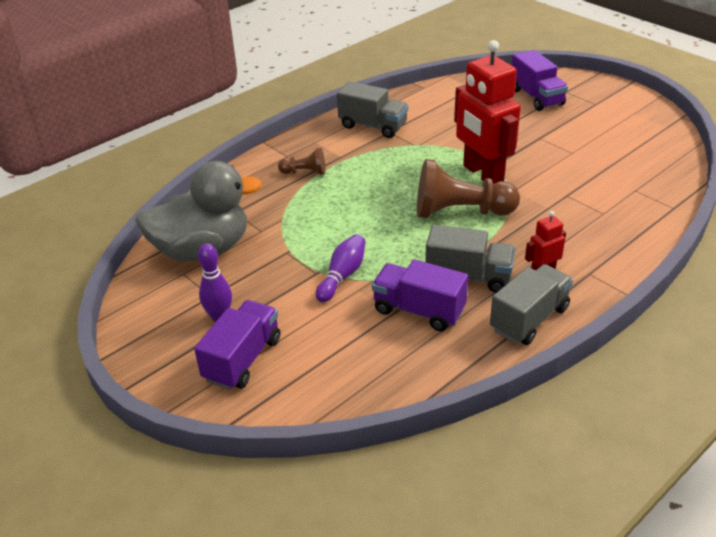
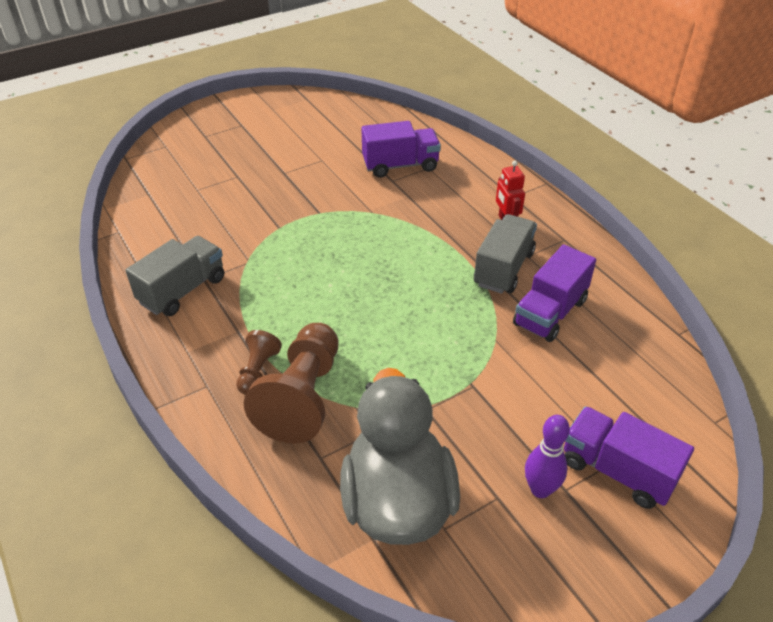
camera: 80 degrees left, 5 degrees up
purple bowling pin [316,234,366,303] -> none
brown pawn [417,159,520,218] -> brown pawn moved to [244,323,338,444]
red robot [454,40,521,184] -> none
grey truck [490,264,573,345] -> none
purple truck [512,50,568,111] -> purple truck moved to [361,121,441,178]

